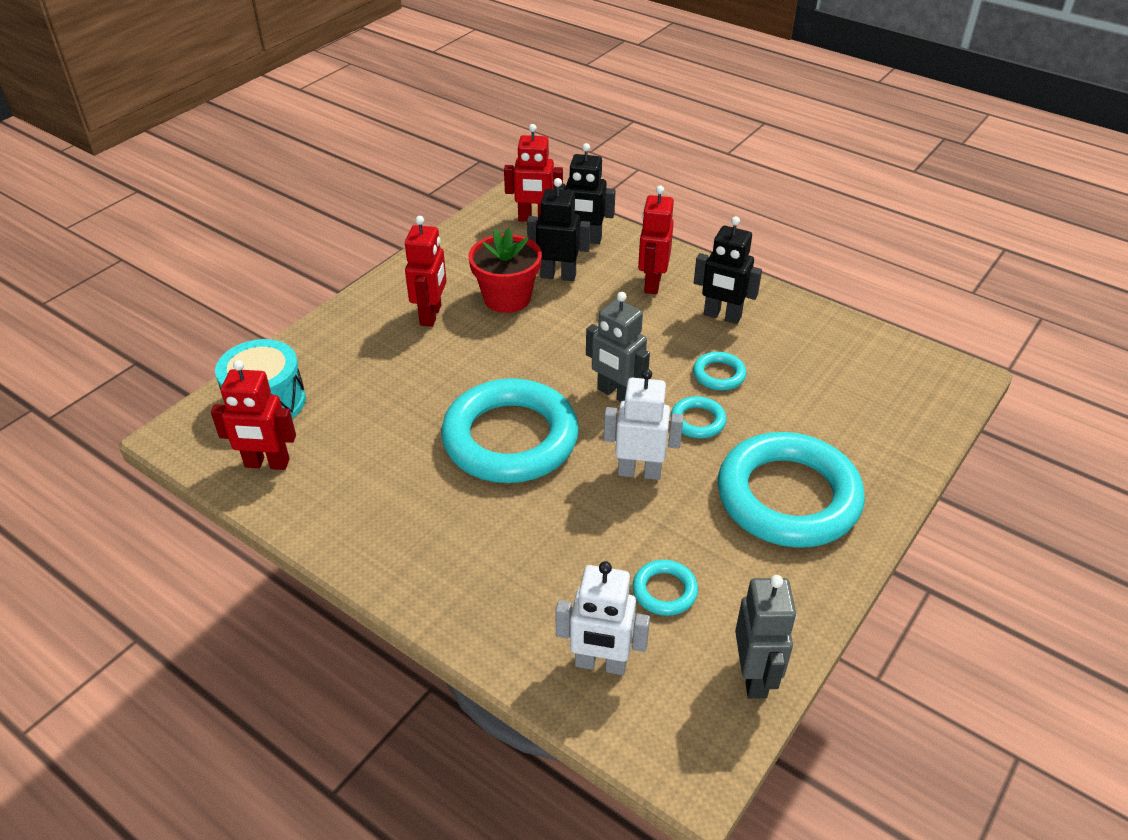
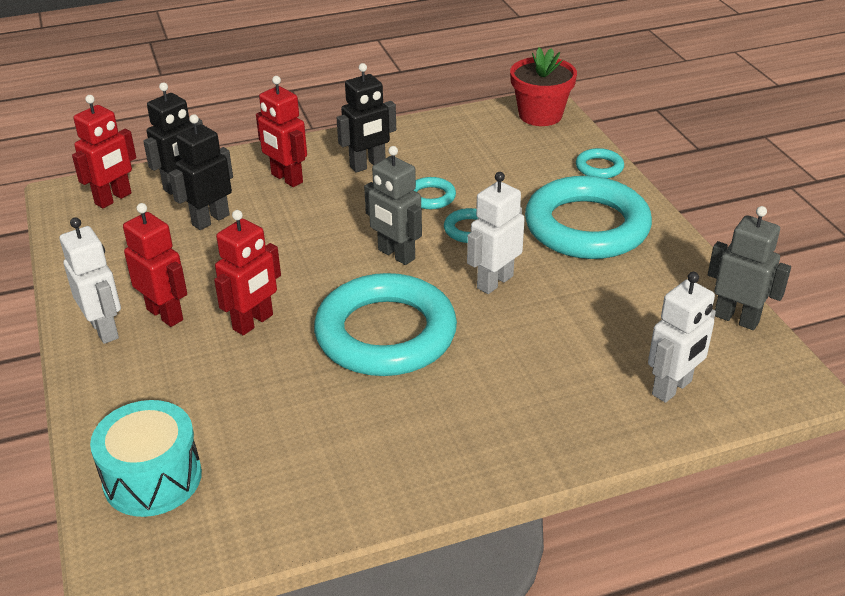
camera: 55 degrees left, 5 degrees down
red robot [211,360,296,470] -> red robot moved to [214,210,281,335]
red flower pot [469,228,542,313] -> red flower pot moved to [510,47,577,126]
grey robot [586,292,650,402] -> grey robot turned 60 degrees clockwise [364,146,422,265]
turquoise ring [632,560,698,616] -> turquoise ring moved to [576,148,624,178]
none -> white robot [60,217,121,344]

